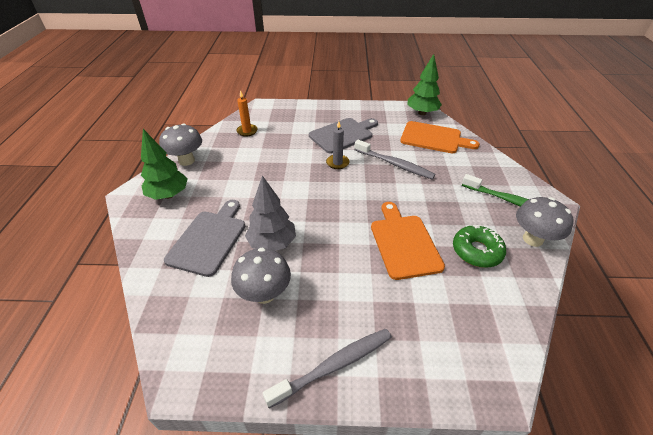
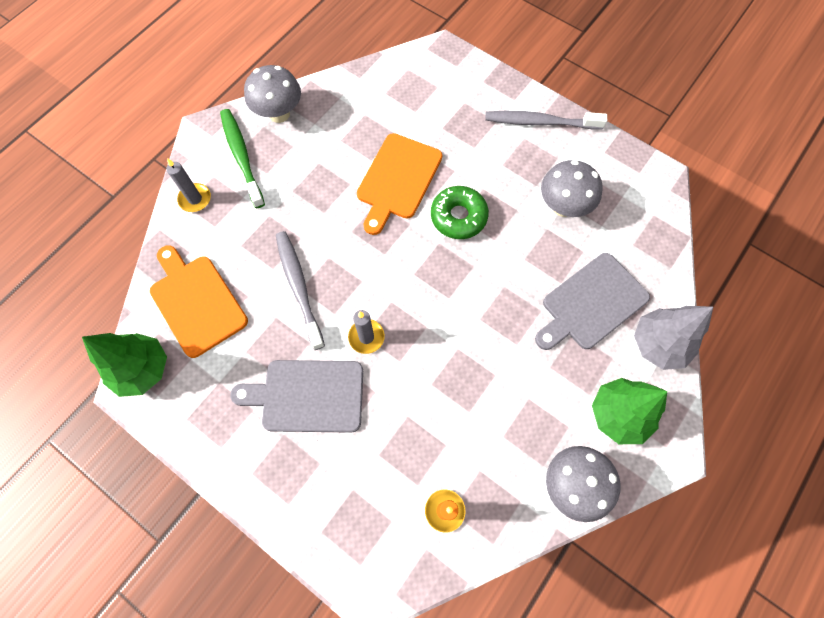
camera: 145 degrees left, 25 degrees up
grey tree [245,175,296,251] -> grey tree moved to [634,306,713,370]
green donut [453,225,506,268] -> green donut moved to [431,186,489,239]
none -> grey candle [166,158,211,212]

